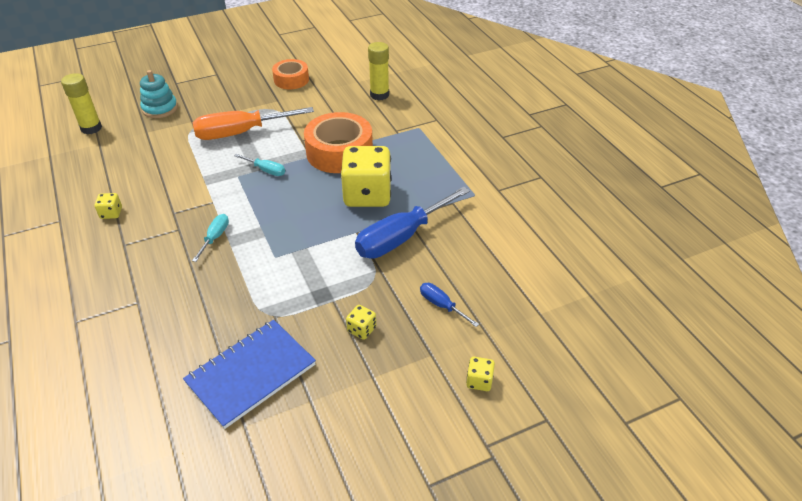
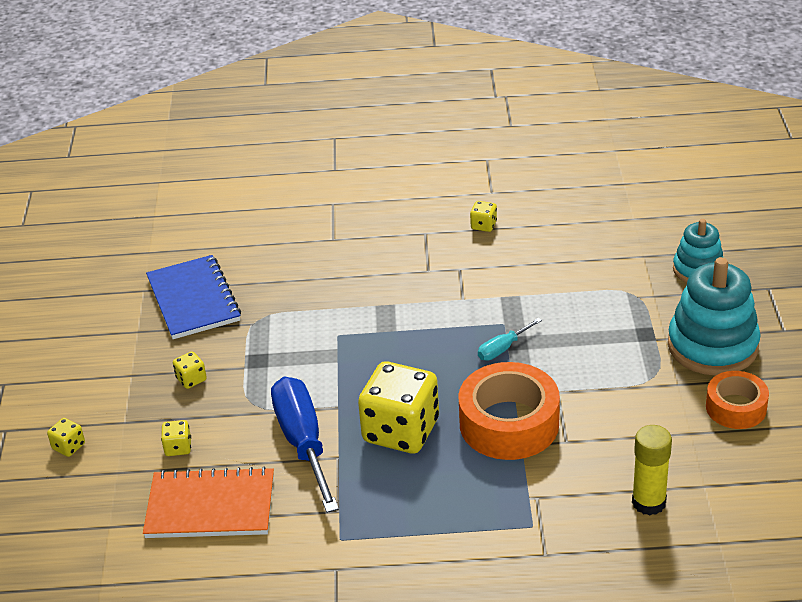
camera: 115 degrees right, 5 degrees down
yellow glue stick [61,73,102,134] -> none
turquoise screwdriver [192,214,229,262] -> none
orange screwdriver [193,107,314,140] -> none
blue screwdriver [420,283,479,327] -> yellow dice [161,420,191,456]
none -> orange notebook [143,467,274,538]
none -> turquoise stacking toy [668,257,761,376]

